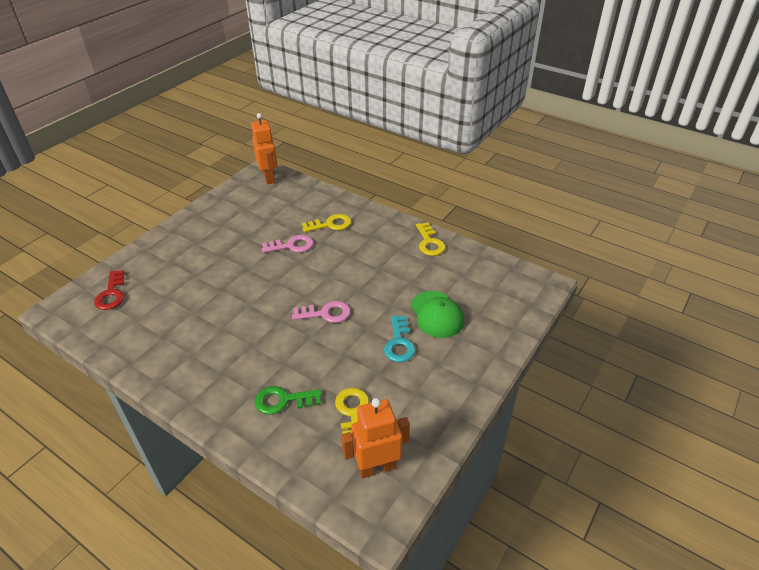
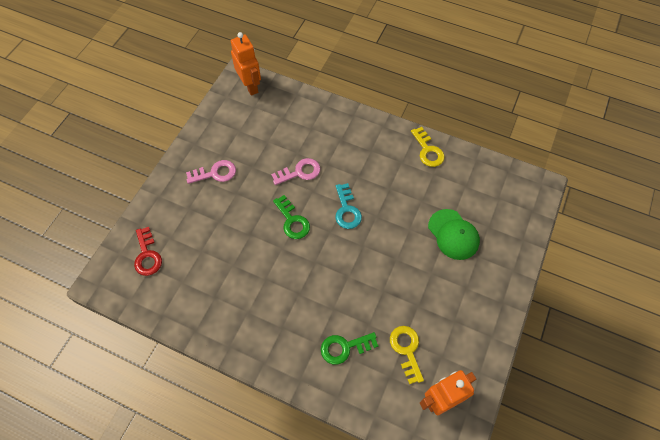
camera: 10 degrees left, 20 degrees up
pink key [292,301,350,323] -> pink key moved to [186,160,236,184]
yellow key [302,214,351,232] -> none
turquoise key [384,316,416,362] -> turquoise key moved to [335,183,362,229]
none -> green key [273,195,310,239]

